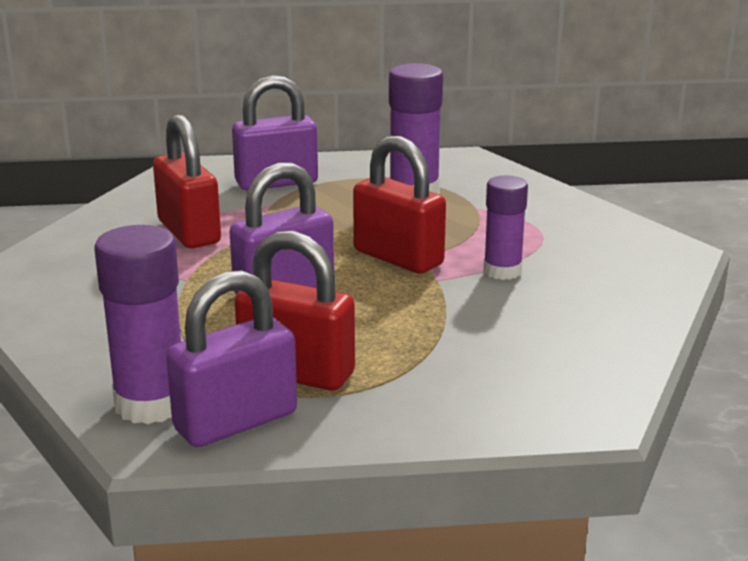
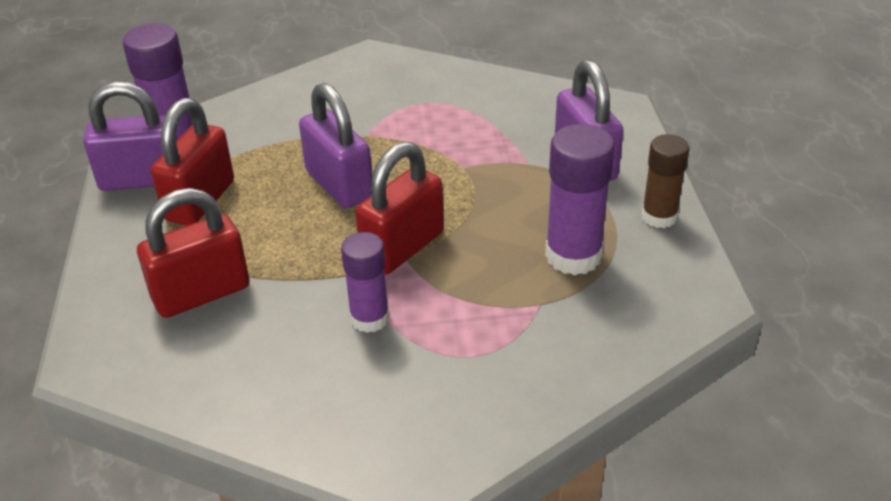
camera: 90 degrees right, 15 degrees up
red padlock [153,114,221,248] -> red padlock moved to [137,188,250,318]
purple padlock [166,270,297,447] -> purple padlock turned 60 degrees counterclockwise [83,81,177,191]
none -> brown glue stick [642,134,689,228]

